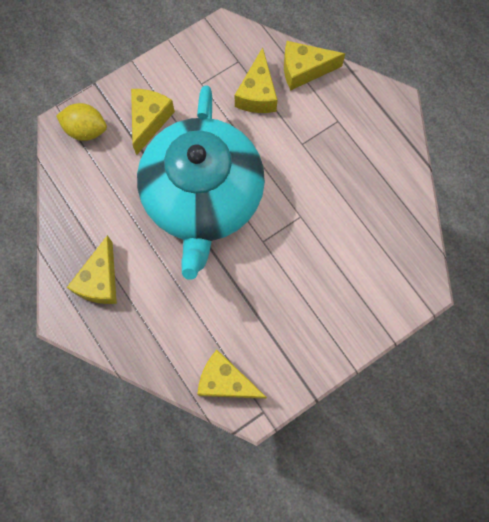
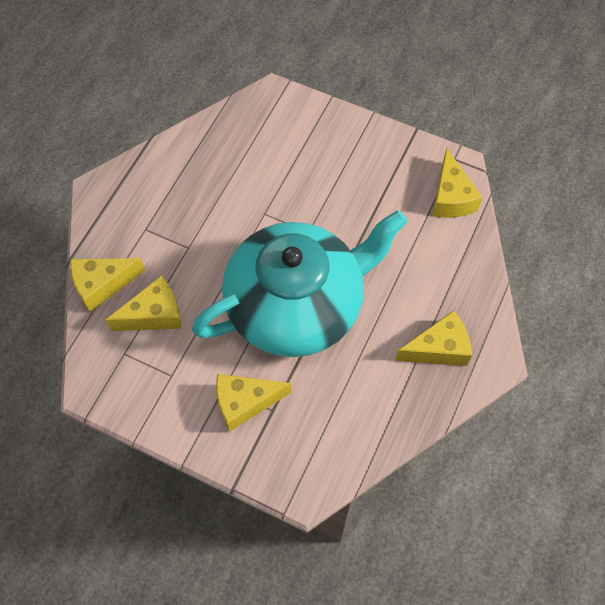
camera: 120 degrees left, 10 degrees down
yellow lemon [56,103,107,141] -> none
yellow cheese [284,41,345,90] -> yellow cheese turned 105 degrees clockwise [70,258,145,312]

